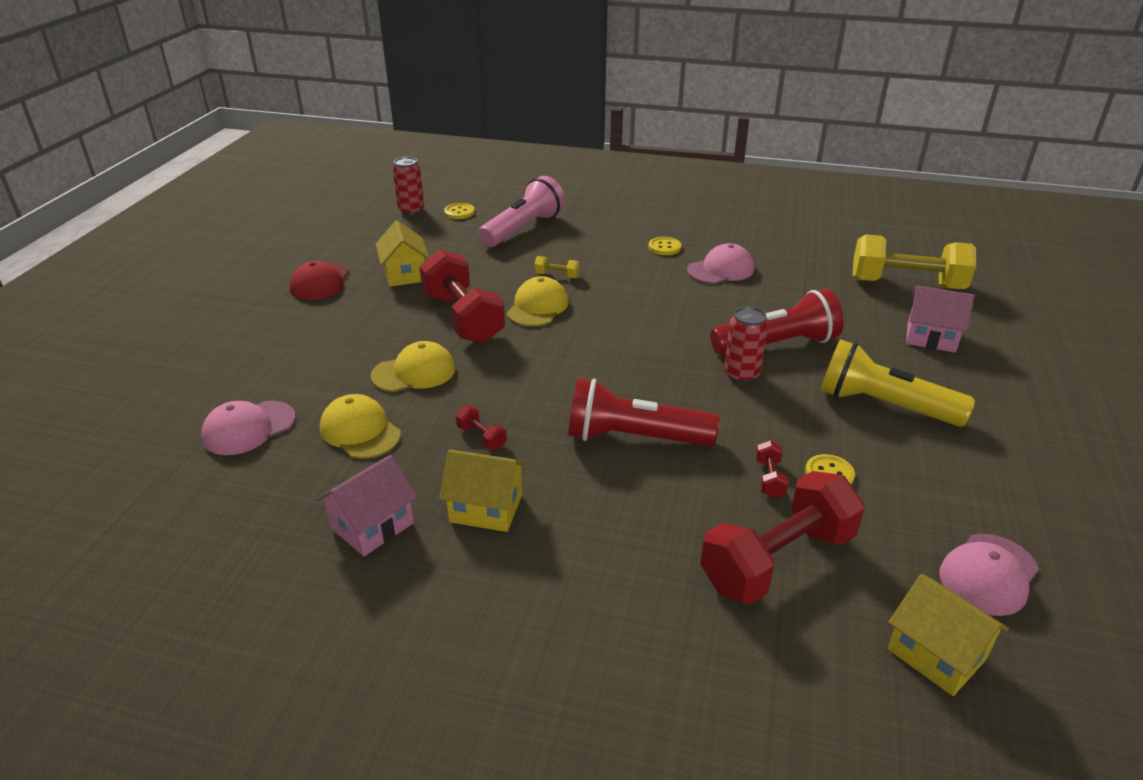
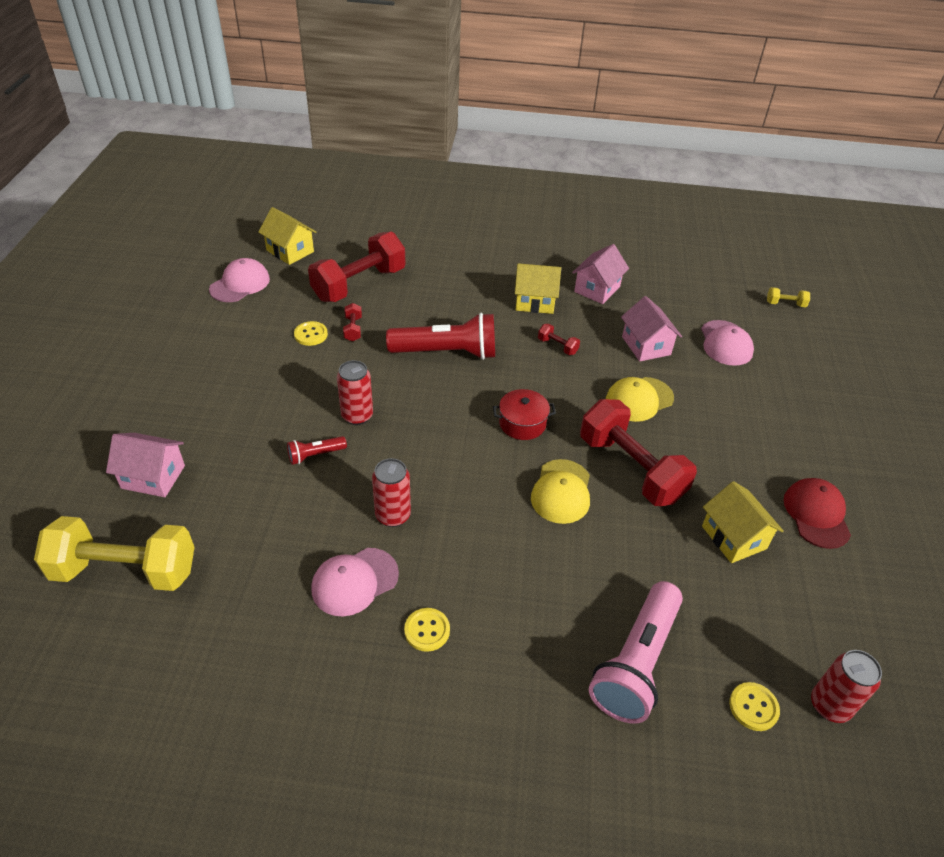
camera: 170 degrees right, 10 degrees up
pink cap [201,401,296,455] -> pink cap turned 135 degrees clockwise [701,320,754,366]
yellow cap [320,394,401,459] -> pink house [621,296,682,361]
yellow dumbbell [534,256,580,278] -> yellow dumbbell moved to [767,287,810,307]
red flashlight [710,289,844,355] -> red flashlight [287,436,347,465], size x0.47
yellow flashlight [821,339,975,427] -> none
none -> red can [372,458,411,527]
none -> red pot [493,389,556,440]

